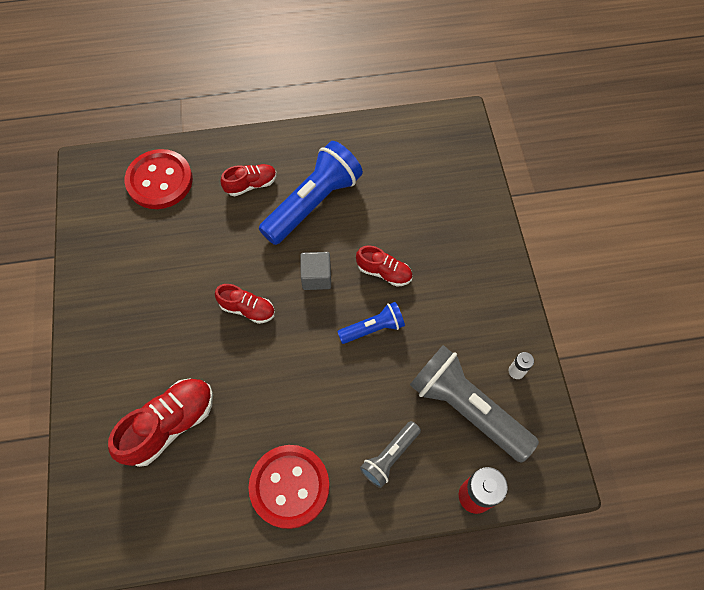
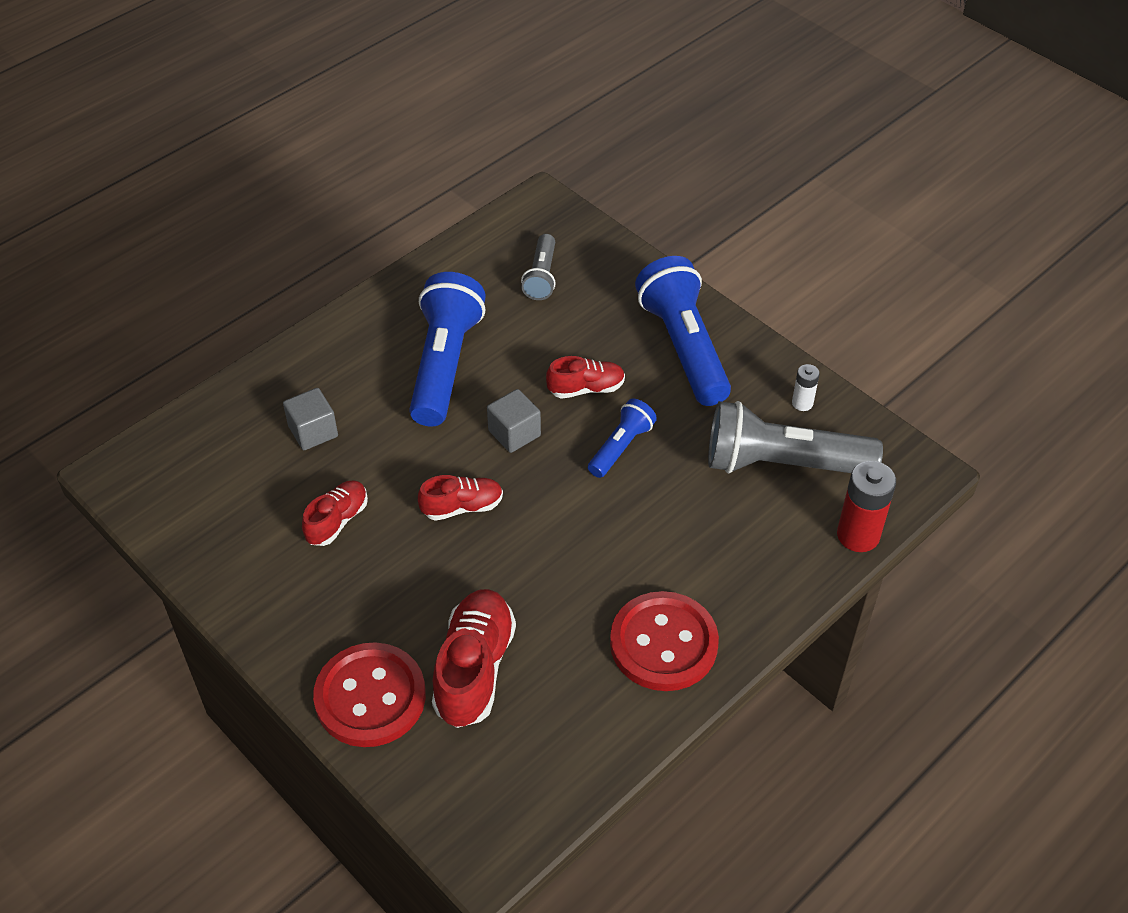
camera: 35 degrees left, 15 degrees down
red button [125,149,193,209] -> red button moved to [313,642,426,747]
red shoe [221,164,277,196] -> red shoe moved to [302,481,368,546]
grey flashlight [360,421,421,488] -> grey flashlight moved to [521,234,556,300]
none -> grey cube [283,388,338,450]
none -> blue flashlight [635,256,731,406]

